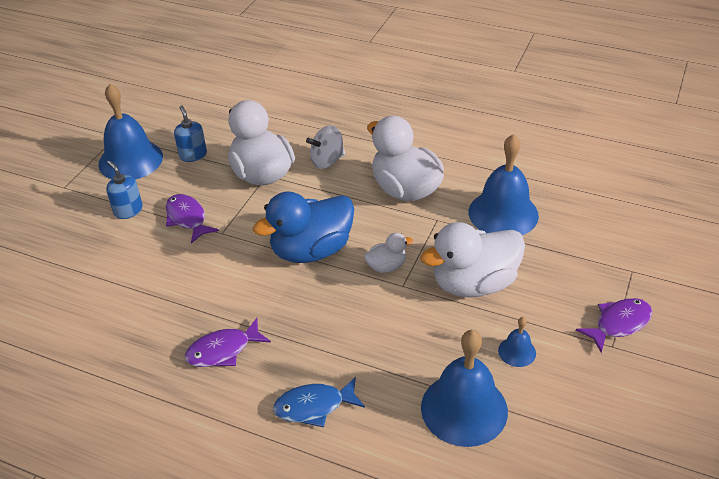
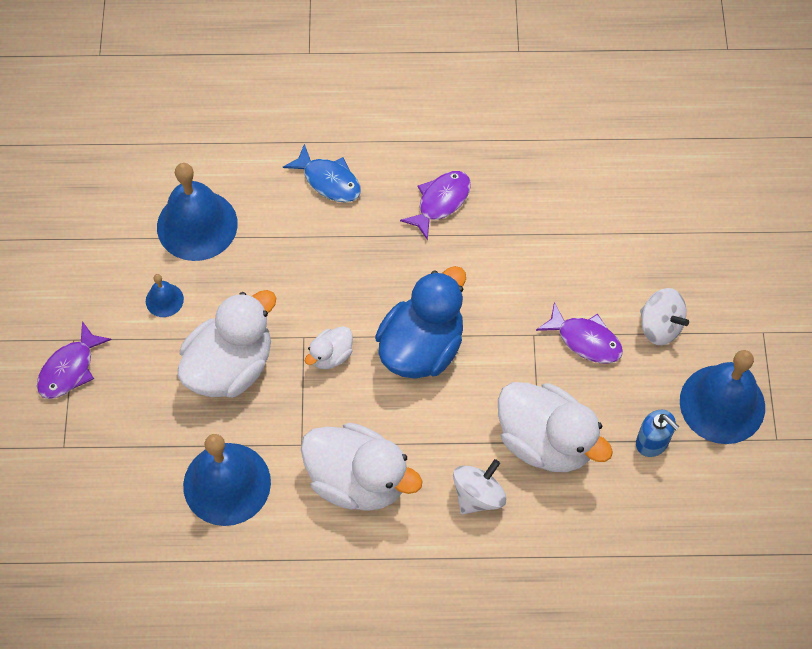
camera: 155 degrees right, 20 degrees up
blue soap dispenser [106,161,143,219] -> white spinning top [640,288,689,345]
blue fish [273,377,365,427] -> blue fish turned 75 degrees clockwise [283,144,361,203]

